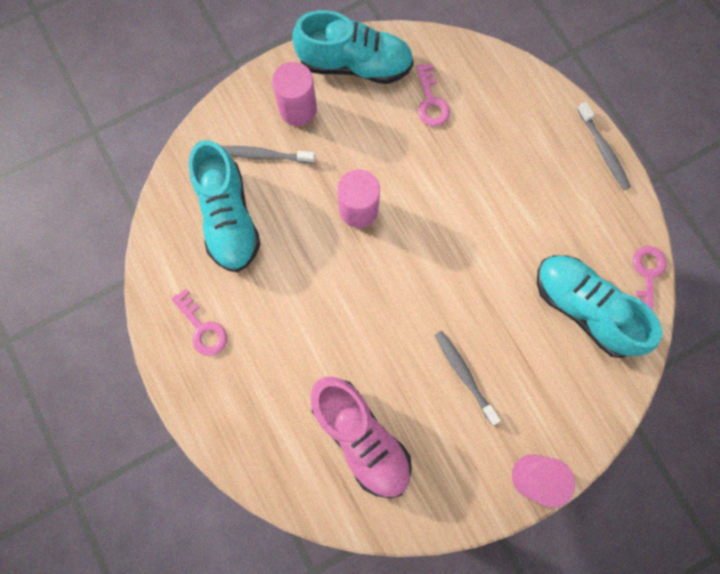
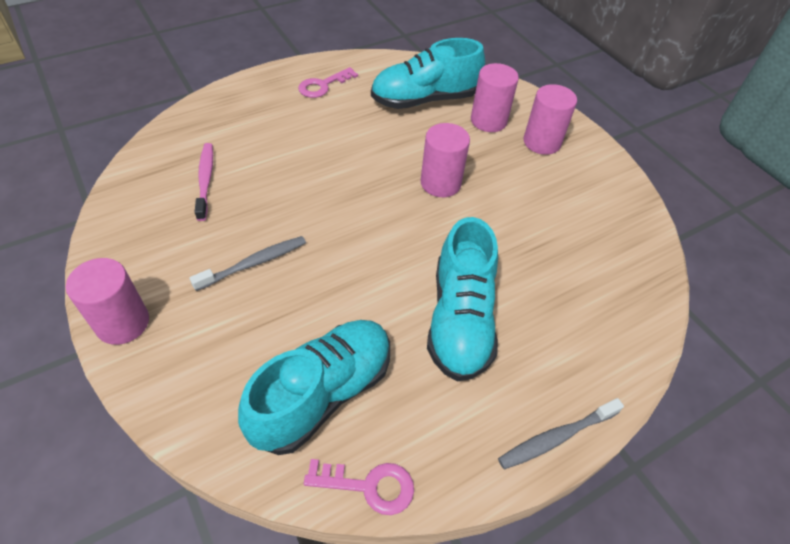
camera: 85 degrees right, 25 degrees down
grey toothbrush [221,146,315,163] -> pink cylinder [471,63,519,132]
turquoise shoe [292,10,414,84] -> turquoise shoe moved to [427,217,498,381]
pink shoe [310,377,412,499] -> pink toothbrush [195,143,213,221]
pink key [416,63,450,126] -> none

